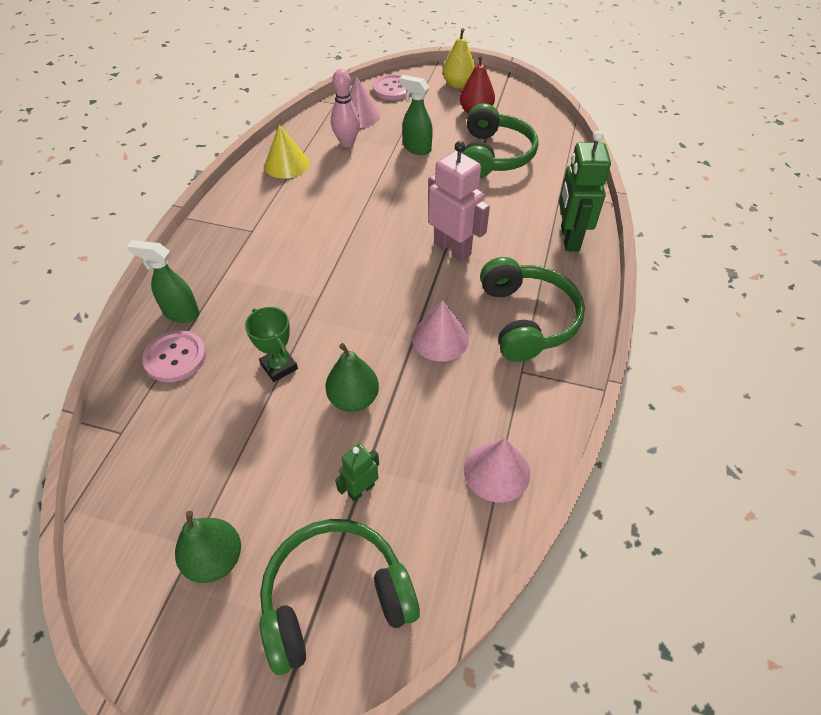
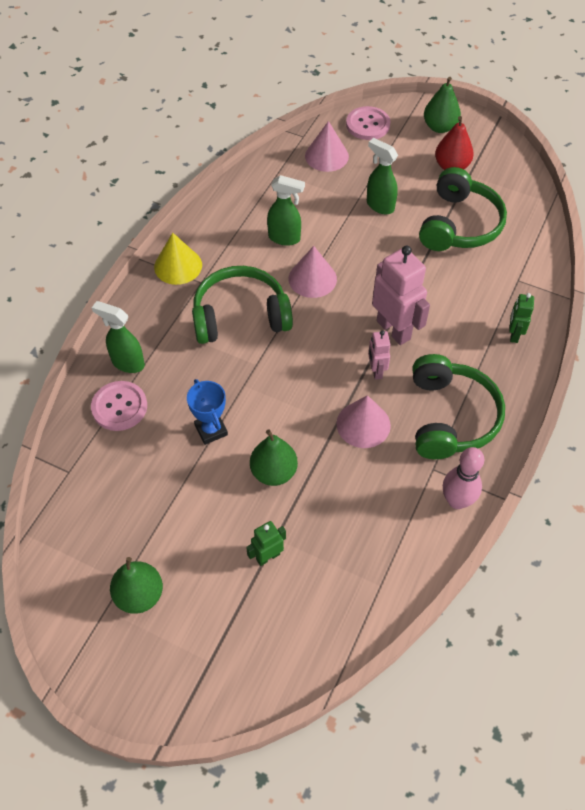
camera: 10 degrees right, 5 degrees up
green trophy [245,307,298,382] -> blue trophy [187,379,228,445]
green headphones [260,519,420,675] -> green headphones moved to [192,266,293,344]
yellow cone [264,124,309,179] -> yellow cone moved to [154,233,202,285]
pink bowling pin [331,69,360,147] -> pink bowling pin moved to [443,447,484,509]
yellow pear [442,28,475,89] -> green pear [424,77,461,133]
pink cone [464,438,530,503] -> pink cone moved to [289,246,337,298]
green robot [559,131,611,251] -> green robot [509,293,534,343], size x0.53
none -> green spray bottle [267,175,305,246]
none -> pink robot [368,330,390,380]

